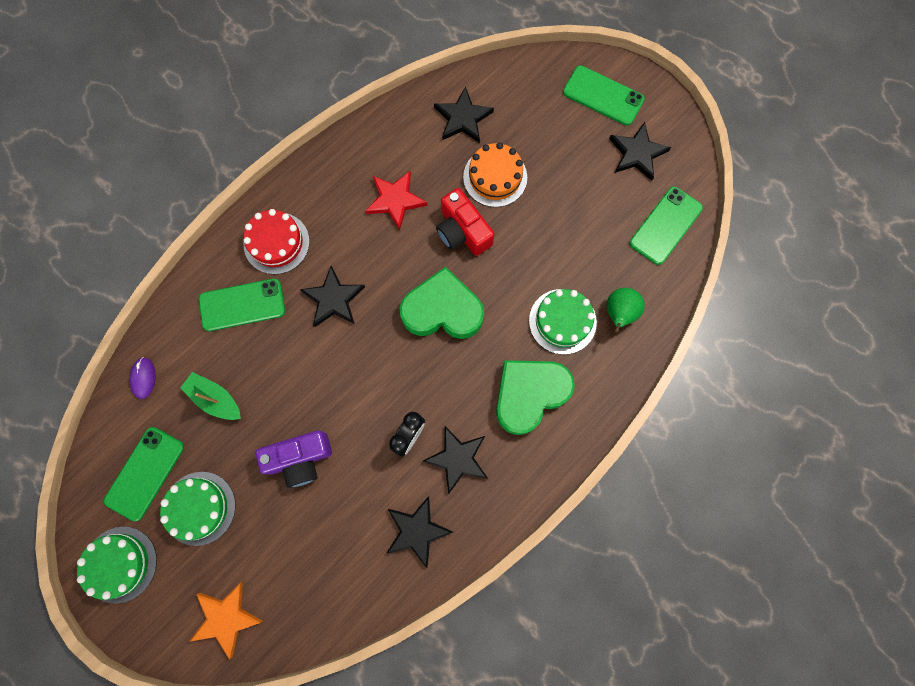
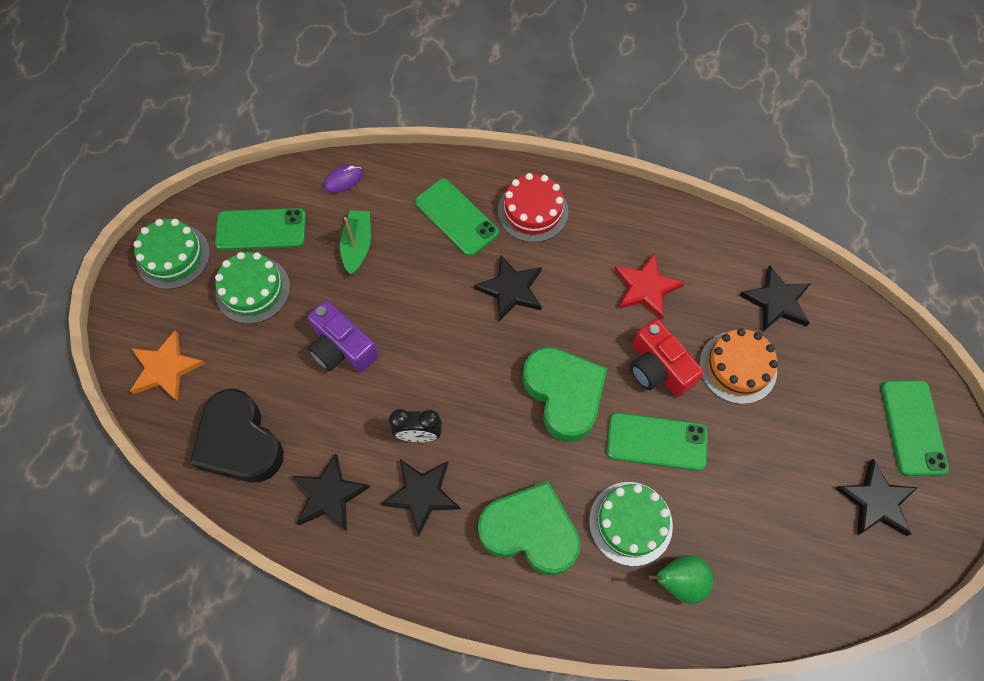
camera: 60 degrees right, 10 degrees down
red camera [436,188,495,256] -> red camera turned 60 degrees counterclockwise [630,319,704,397]
green phone [630,187,703,265] -> green phone moved to [607,413,708,471]
none -> black heart [190,389,284,482]

